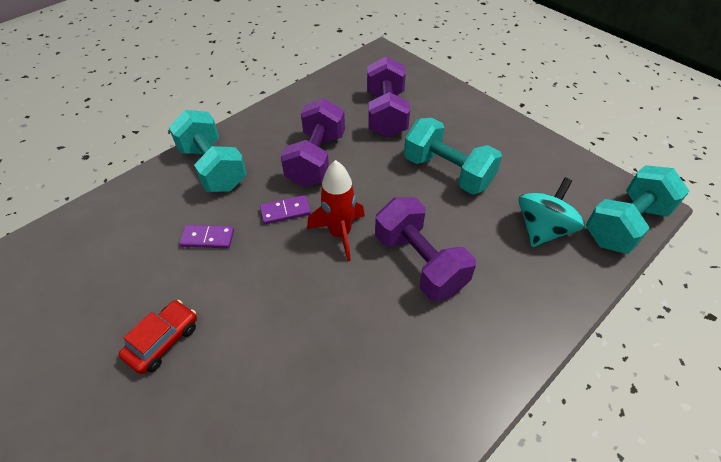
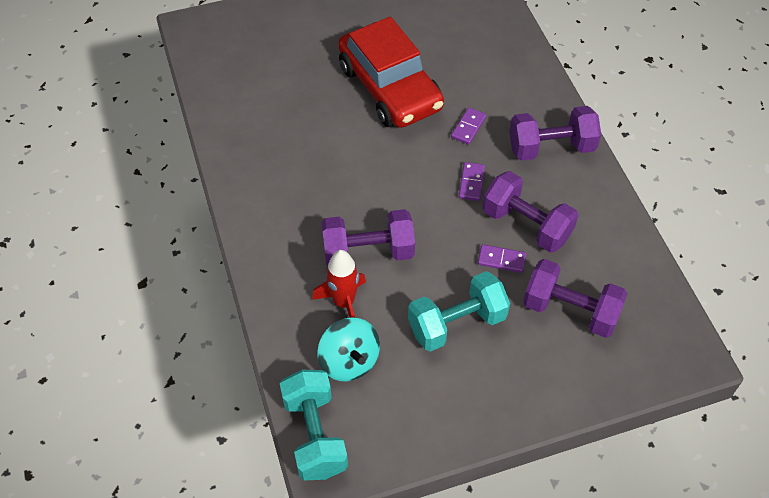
camera: 115 degrees right, 5 degrees up
red car [119,300,197,374] -> red car [338,17,444,128], size x2.40
turquoise dumbbell [169,110,247,192] -> purple dumbbell [509,106,601,161]
red rocket [307,160,365,261] -> red rocket moved to [312,250,366,318]
none -> purple domino [478,244,526,273]

